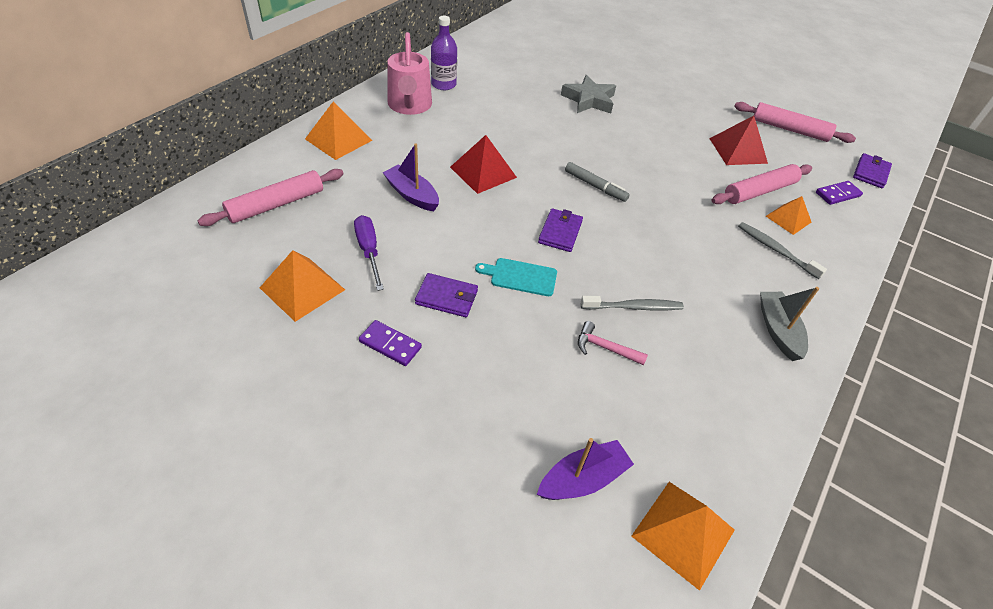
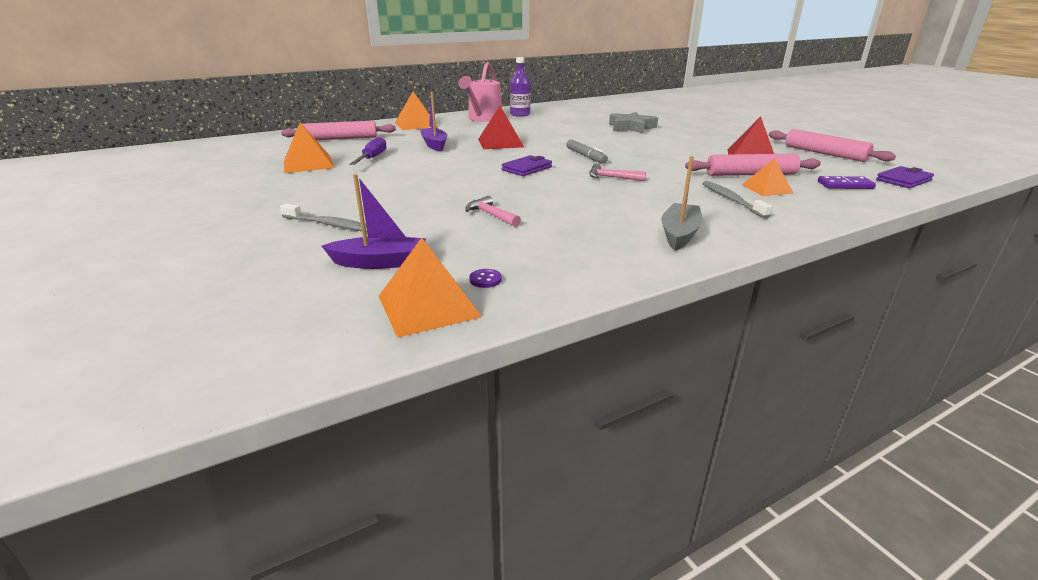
camera: 30 degrees right, 20 degrees down
purple domino [359,320,422,366] -> none
purple wallet [415,273,478,317] -> none
turquoise cutting board [475,258,557,296] -> none
grey toothbrush [581,296,684,310] -> grey toothbrush moved to [280,203,367,232]
none -> purple button [469,269,502,288]
none -> pink hammer [589,164,646,181]

